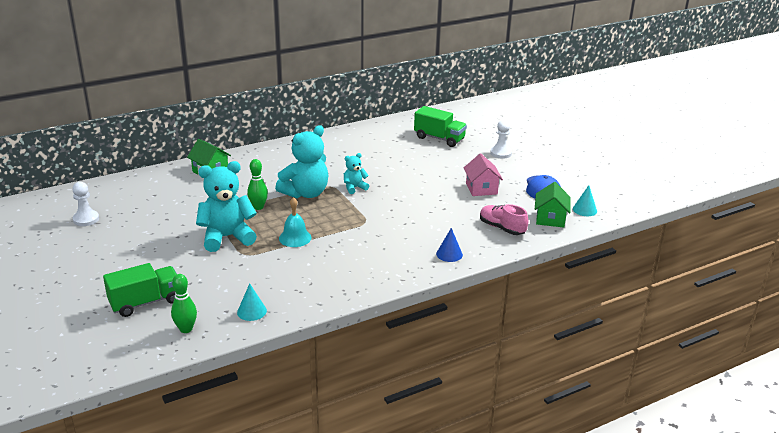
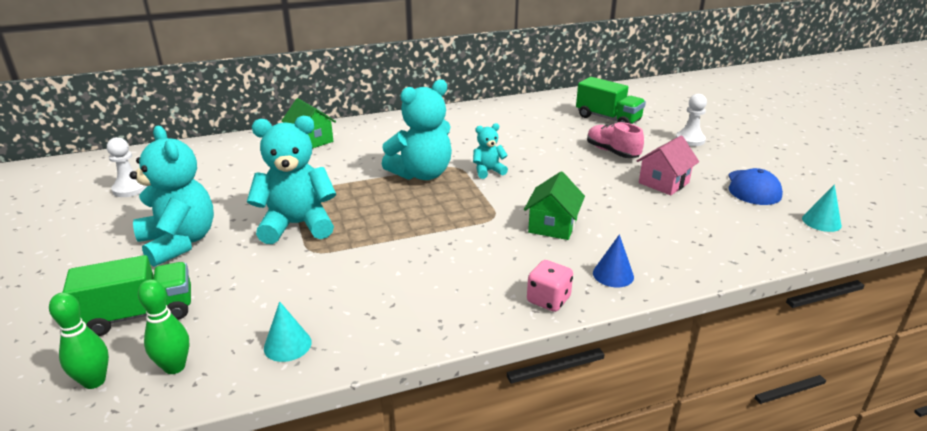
camera: 10 degrees right, 0 degrees up
green bowling pin [247,159,268,210] -> green bowling pin moved to [49,293,109,389]
turquoise bell [279,197,312,247] -> none
pink house [464,154,503,196] -> pink house turned 45 degrees clockwise [637,136,699,195]
pink shoe [480,204,528,235] -> pink shoe moved to [587,122,644,158]
green house [535,182,571,228] -> green house moved to [524,172,585,240]
none -> turquoise teddy bear [130,126,214,267]
none -> pink dice [527,260,573,312]

